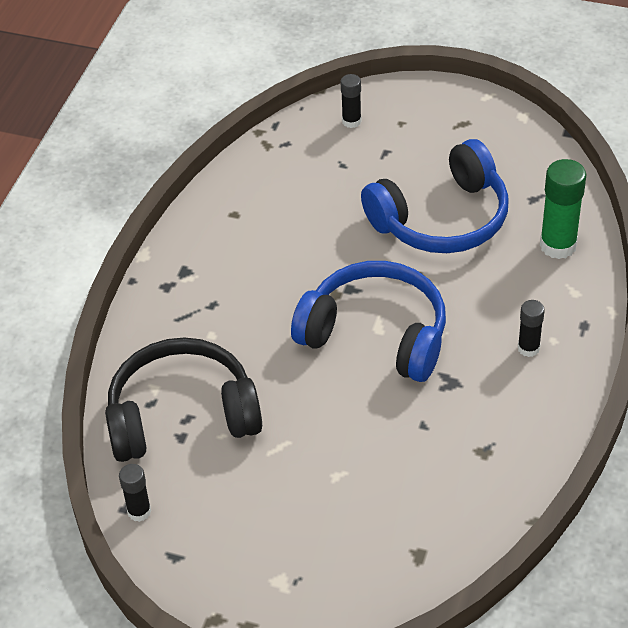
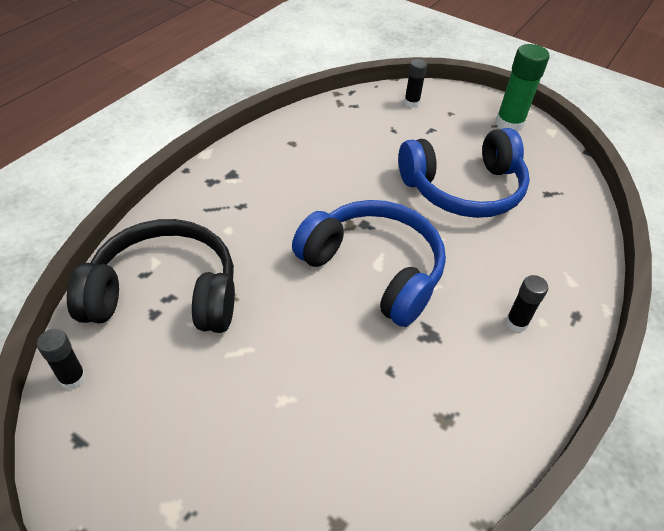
camera: 10 degrees right, 0 degrees up
green glue stick [540,159,587,259] -> green glue stick moved to [496,44,550,132]

